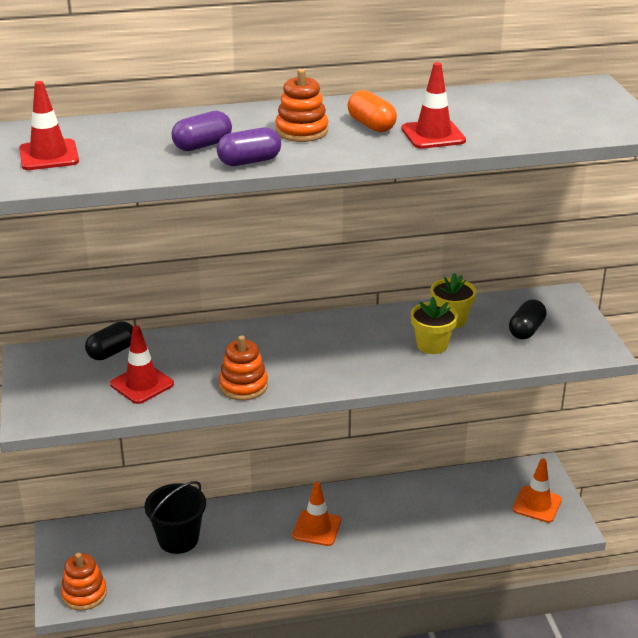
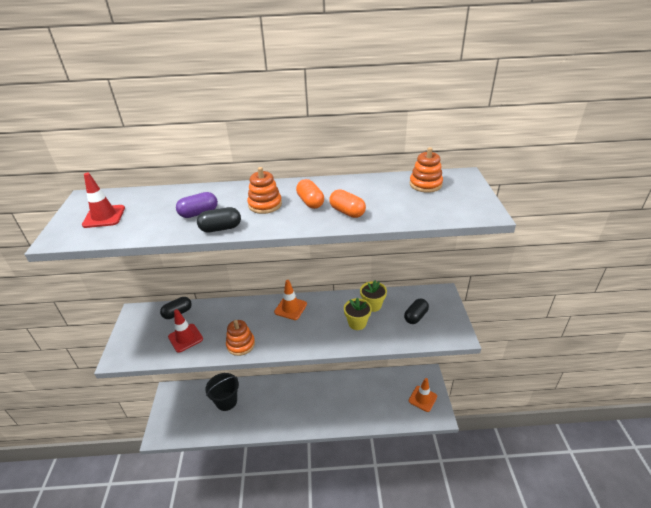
camera: 10 degrees right, 5 degrees up
orange stacking toy [61,553,107,611] -> orange stacking toy moved to [410,147,443,193]
purple capsule [217,127,281,166] -> black capsule [197,207,241,232]
orange traffic cone [292,482,341,546] -> orange traffic cone moved to [274,280,307,320]
red traffic cone [402,62,466,149] -> orange capsule [329,189,366,218]

